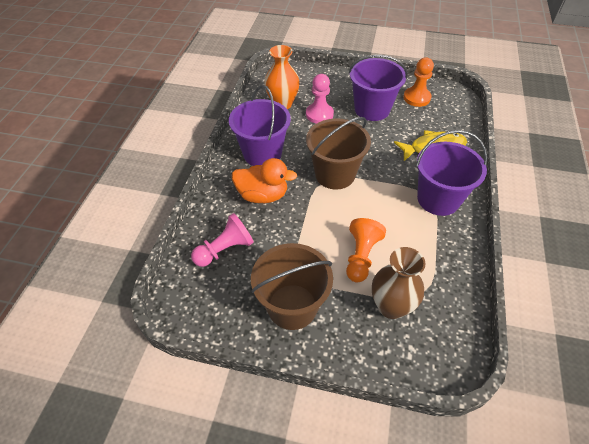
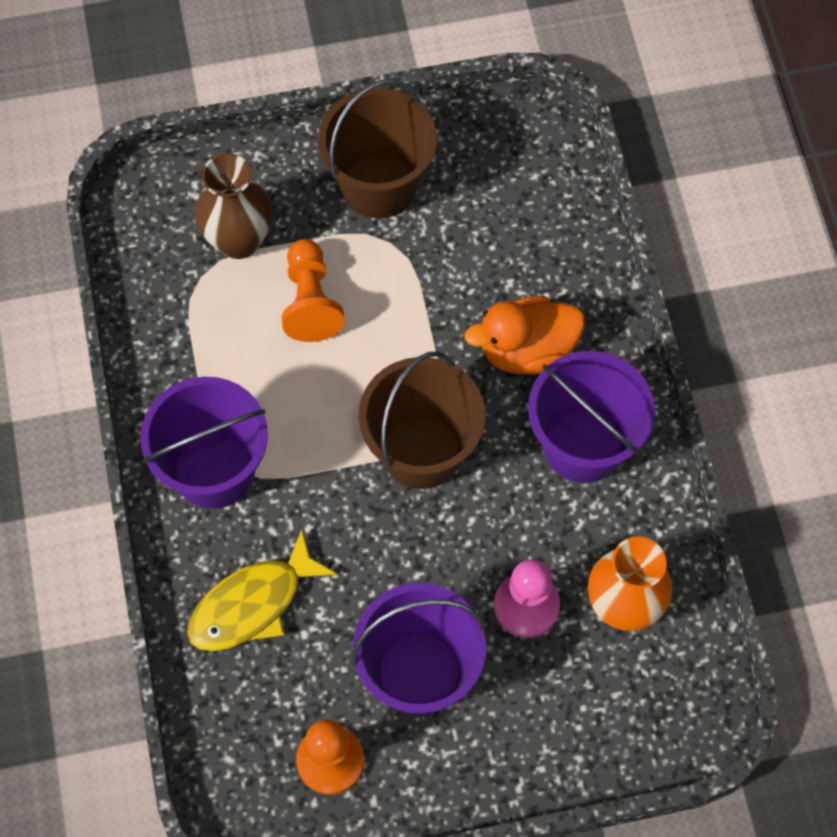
camera: 155 degrees right, 15 degrees up
pink pawn [191,213,254,267] -> none

